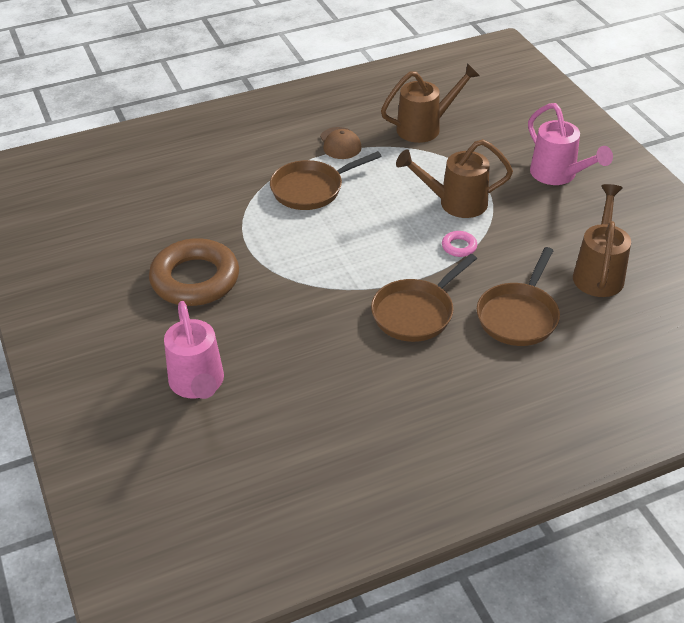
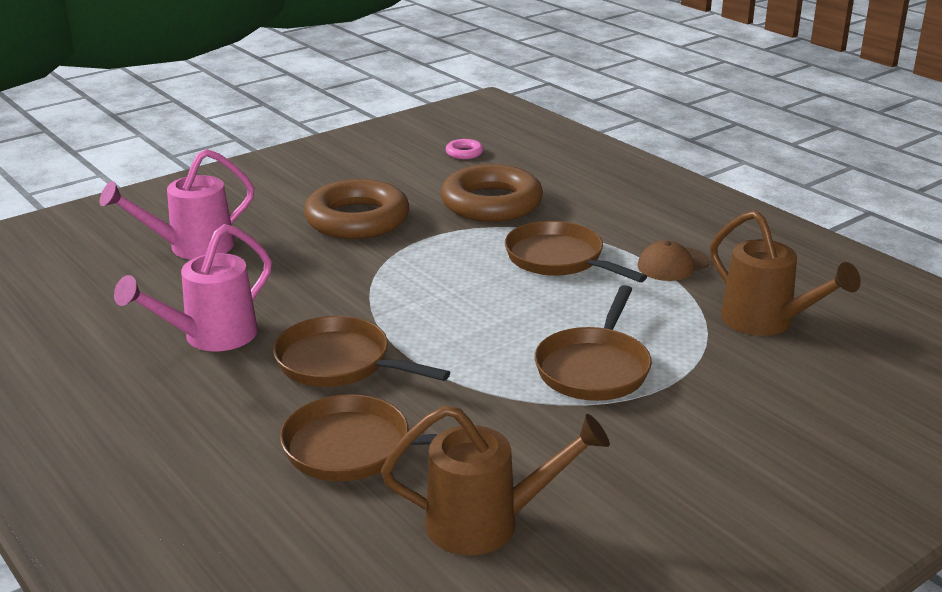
camera: 75 degrees right, 15 degrees down
brown watering can [396,139,513,218] -> brown pan [535,285,652,401]
pink ring [442,231,477,257] -> pink ring moved to [446,139,483,159]
pink watering can [528,103,613,185] -> pink watering can moved to [114,224,272,351]
none -> brown ring [441,164,543,222]

